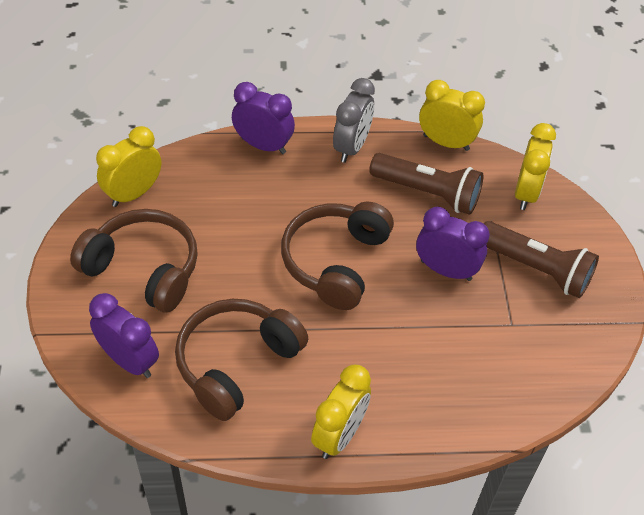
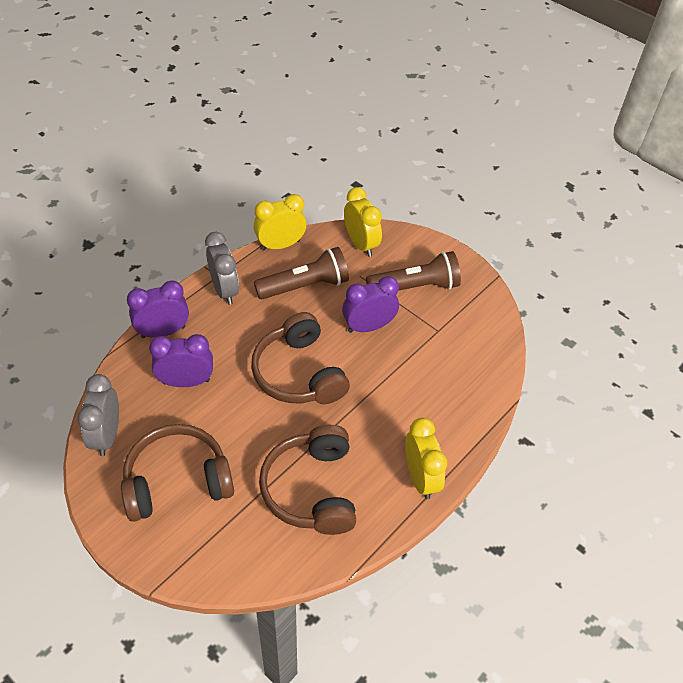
camera: 45 degrees left, 0 degrees up
purple clock [89,293,159,378] -> purple clock moved to [149,334,213,387]
yellow clock [96,126,161,207] -> grey clock [77,374,119,456]

